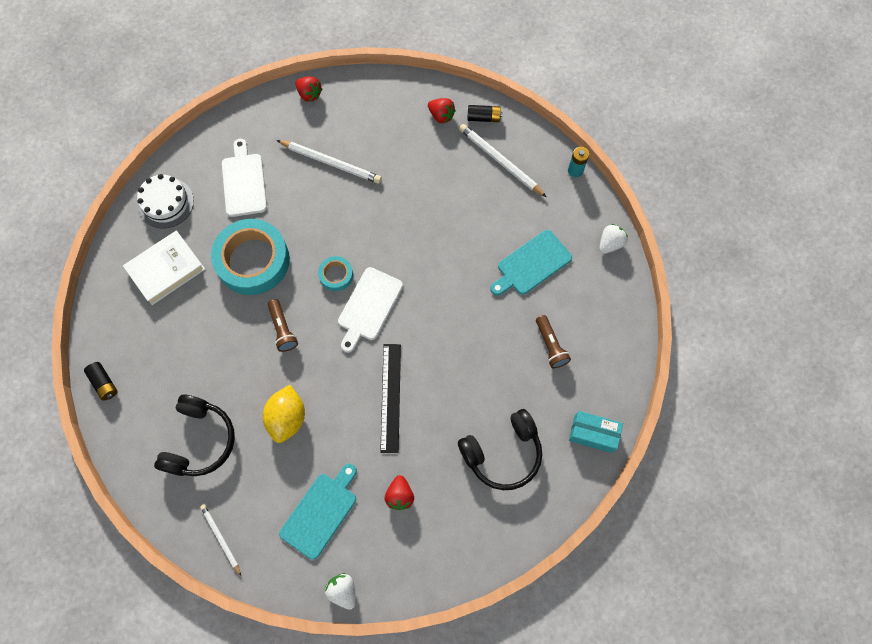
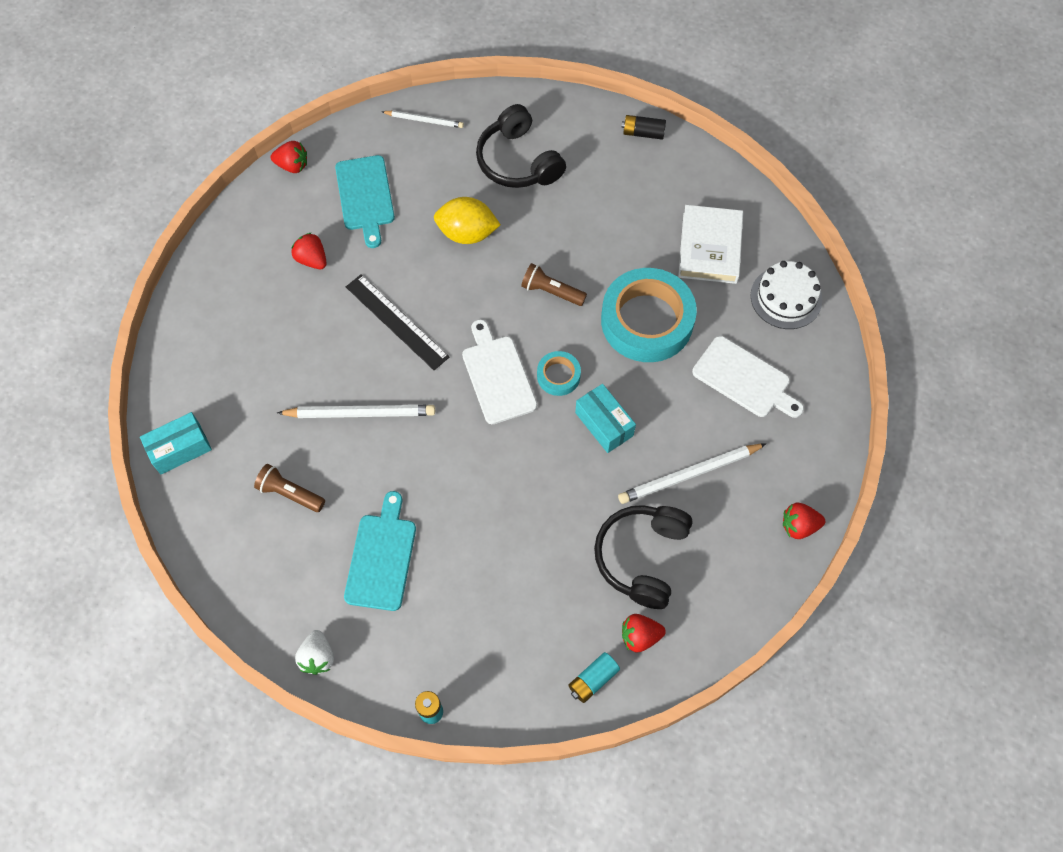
camera: 135 degrees right, 5 degrees down
yellow lemon [263,385,305,443] -> yellow lemon turned 45 degrees counterclockwise [434,197,501,244]
white strawberry [325,573,356,610] -> red strawberry [271,141,307,173]
black headphones [458,409,542,490] -> black headphones moved to [594,505,692,609]
white pencil [459,124,546,197] -> white pencil moved to [277,405,435,418]
black battery [467,105,503,122] -> turquoise battery [568,652,620,703]
none -> turquoise box [575,384,636,453]

